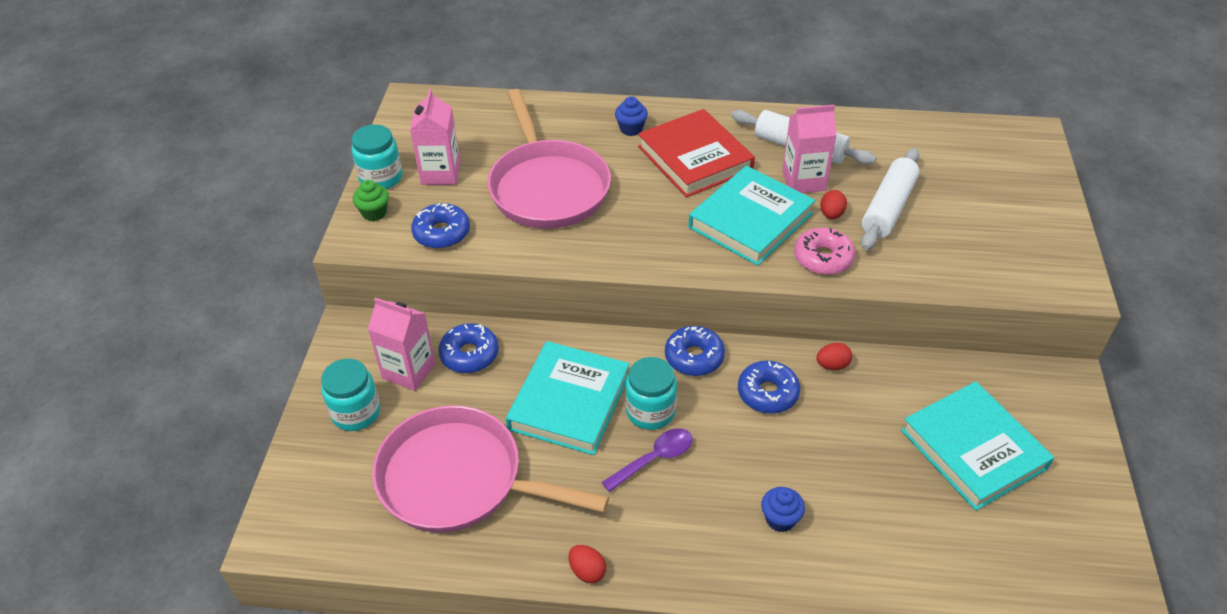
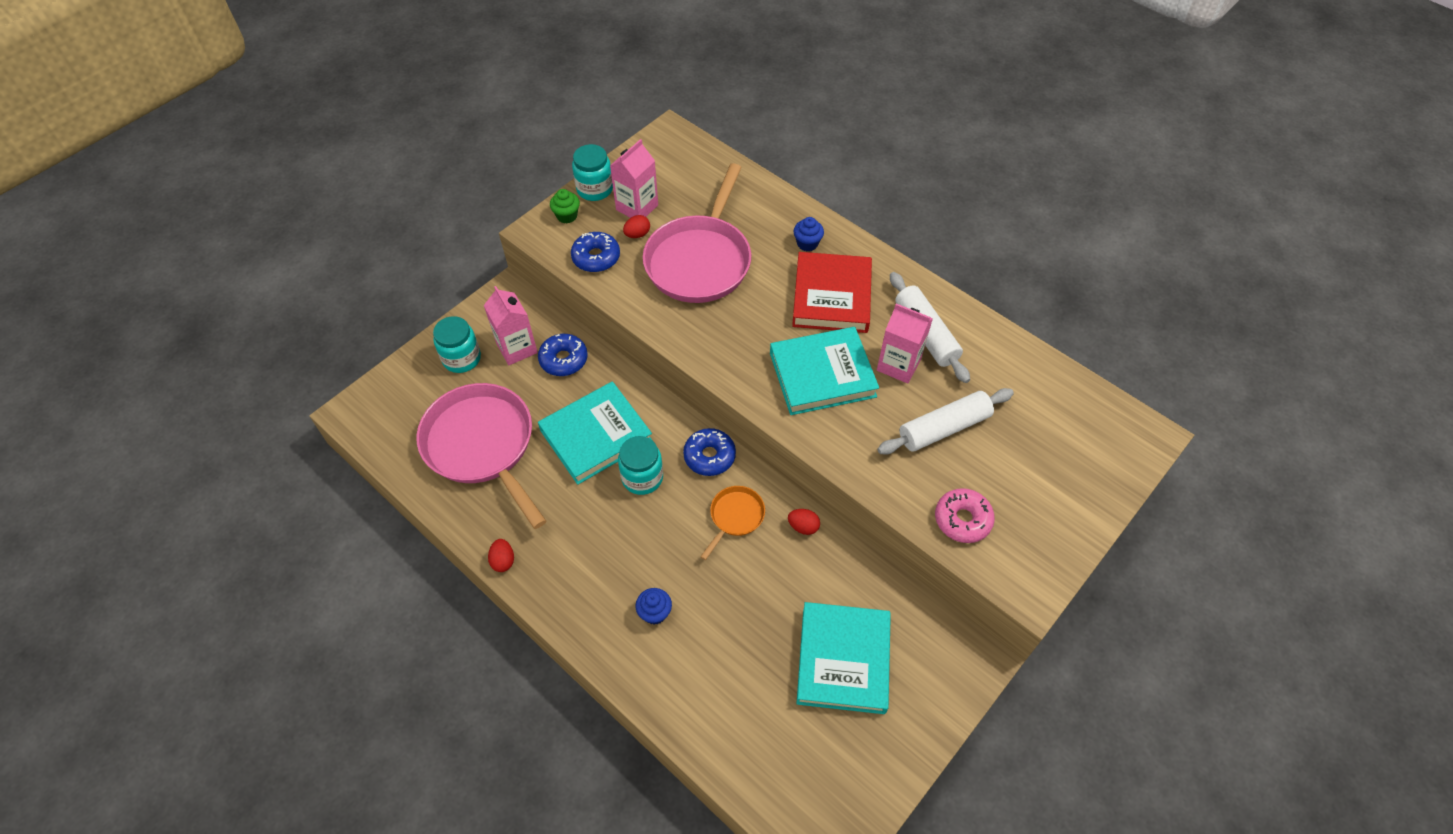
camera: 35 degrees right, 10 degrees up
purple spoon [601,428,693,492] -> none
blue donut [738,360,800,414] -> orange pan [700,486,765,560]
pink donut [794,227,855,275] -> pink donut moved to [935,488,995,543]
red egg [820,190,847,219] -> red egg moved to [623,215,650,238]

